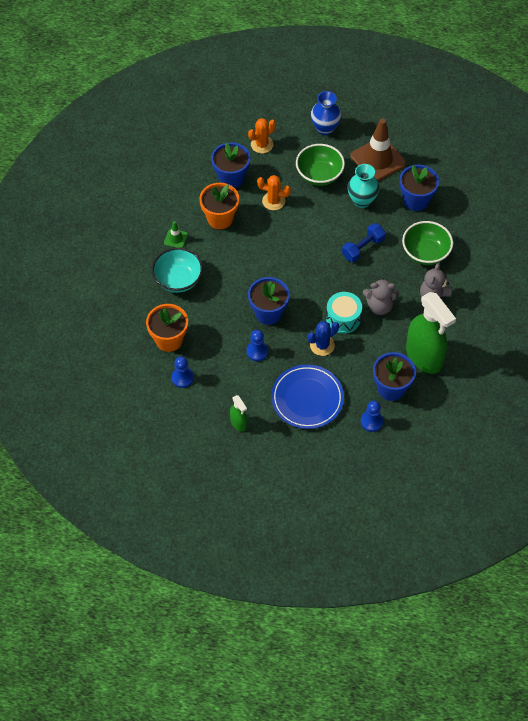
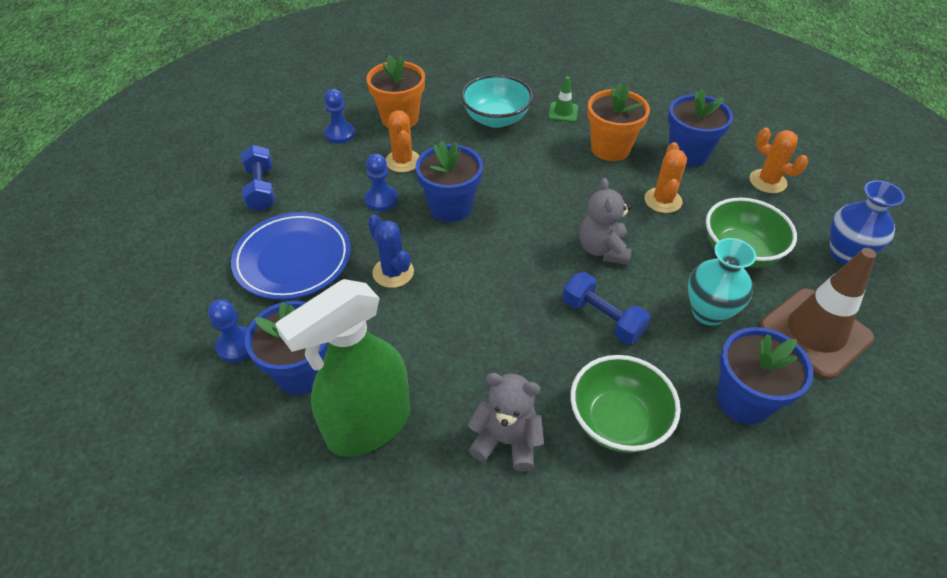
camera: 85 degrees right, 10 degrees down
green spray bottle [230,395,247,432] -> blue dumbbell [241,145,275,211]
turquoise drum [326,292,362,334] -> none
grey teddy bear [363,278,399,315] -> grey teddy bear moved to [580,178,632,265]
none -> orange cactus [386,110,419,172]

